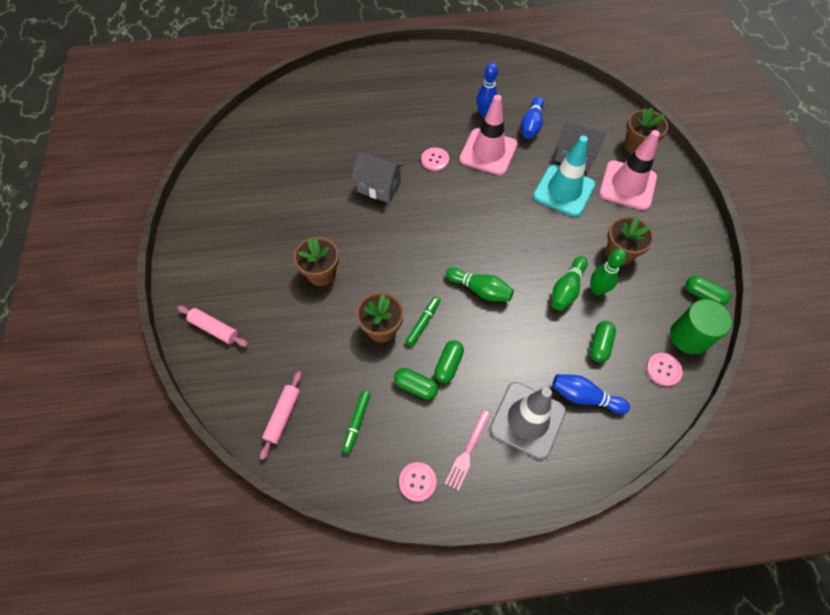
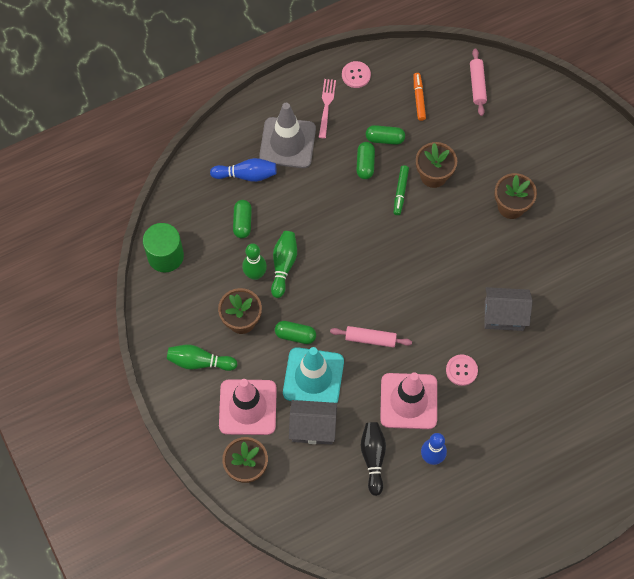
camera: 160 degrees right, 5 degrees up
pink rolling pin [177,306,248,347] -> pink rolling pin moved to [330,326,412,348]
green marker [342,391,371,453] -> orange marker [413,73,426,121]
green bowling pin [446,267,514,301] -> green bowling pin moved to [167,345,237,371]
blue bowling pin [521,96,544,139] -> black bowling pin [360,422,386,496]
pink button [646,353,683,386] -> none
green capsule [686,276,731,306] -> green capsule moved to [275,321,316,344]

